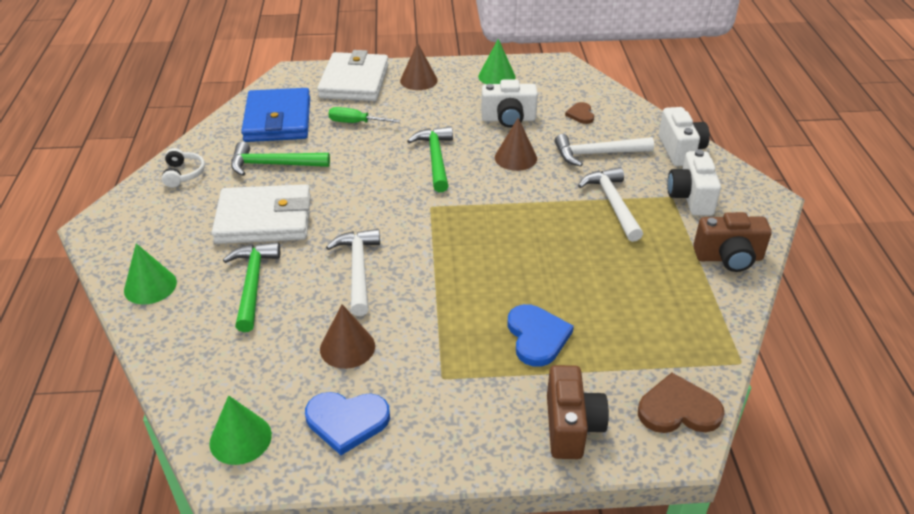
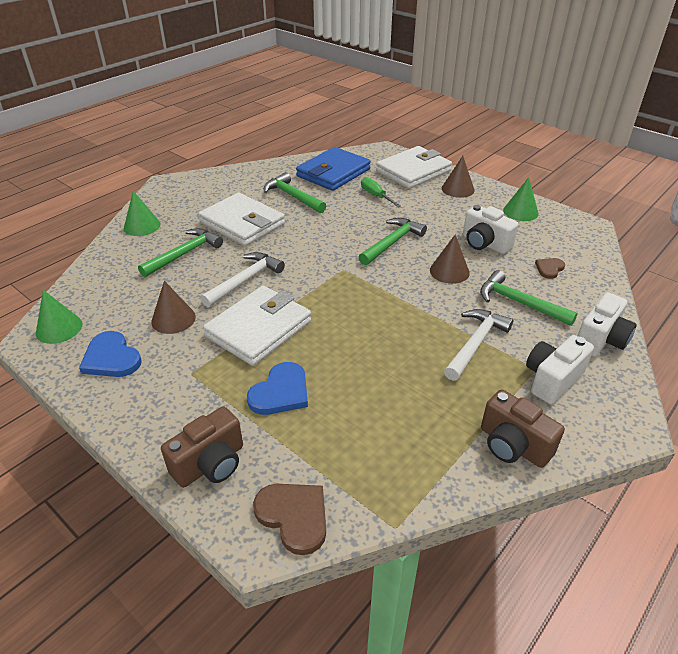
camera: 45 degrees right, 0 degrees up
white headphones [162,148,205,187] -> none
white hammer [554,134,654,166] -> green hammer [480,270,578,326]
none -> white wallet [203,286,311,366]

